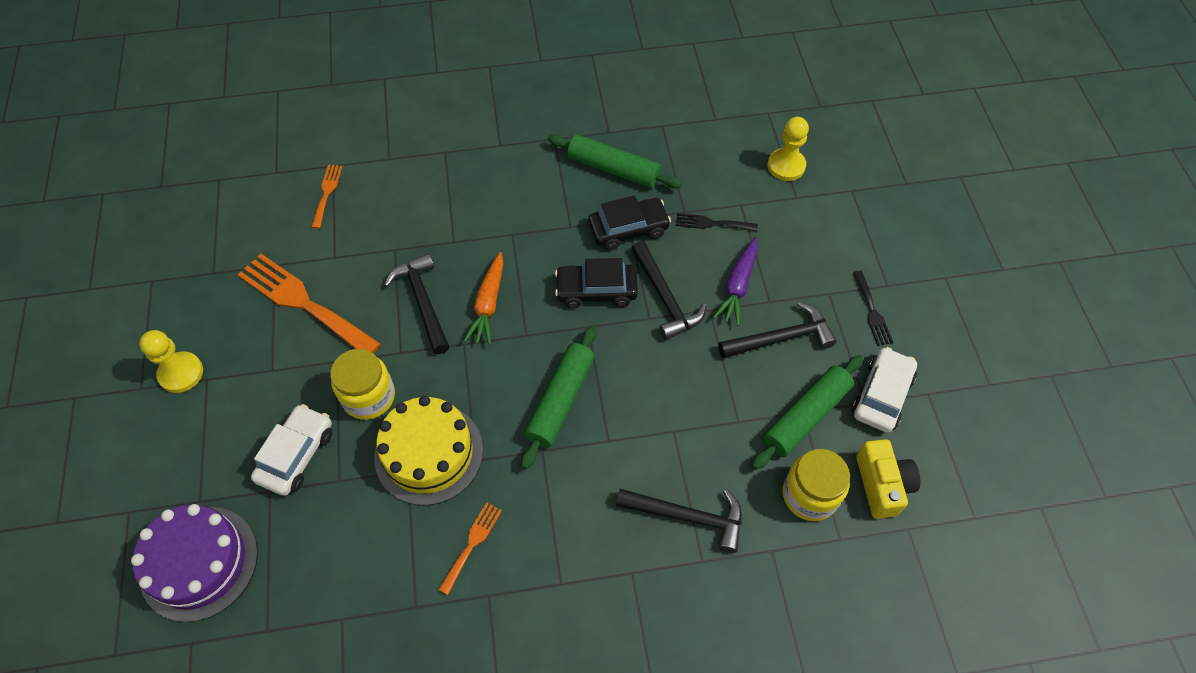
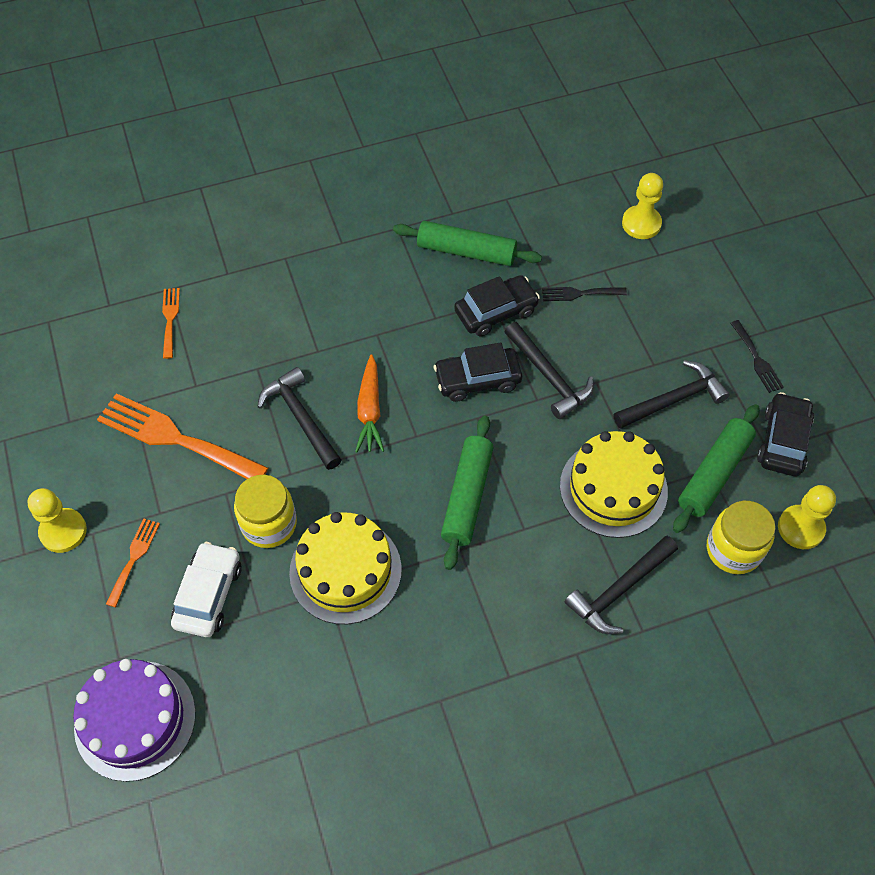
camera: 10 degrees left, 0 degrees up
orange fork [438,502,502,595] -> orange fork moved to [106,519,160,607]
black hammer [616,489,742,553] -> black hammer turned 135 degrees clockwise [564,536,678,634]
purple carrot [713,237,758,326] -> none
white car [852,347,917,433] -> black car [757,392,814,476]
yellow camera [856,439,920,519] -> yellow pawn [778,485,836,549]
none -> yellow cake [560,431,668,538]

